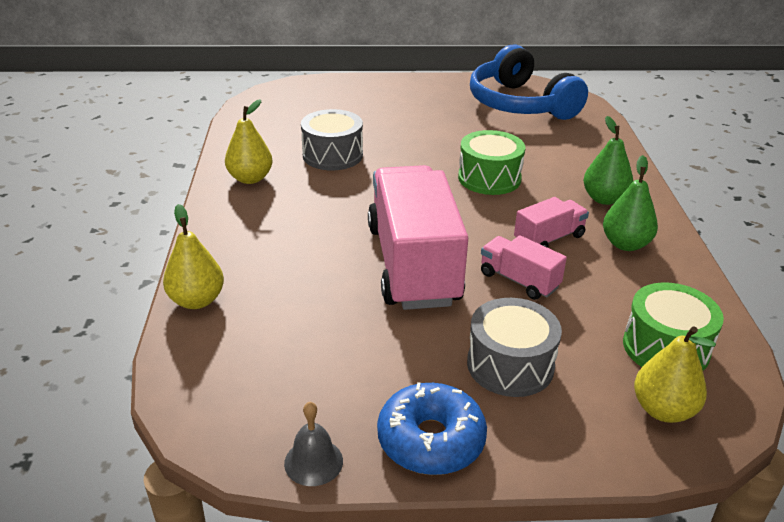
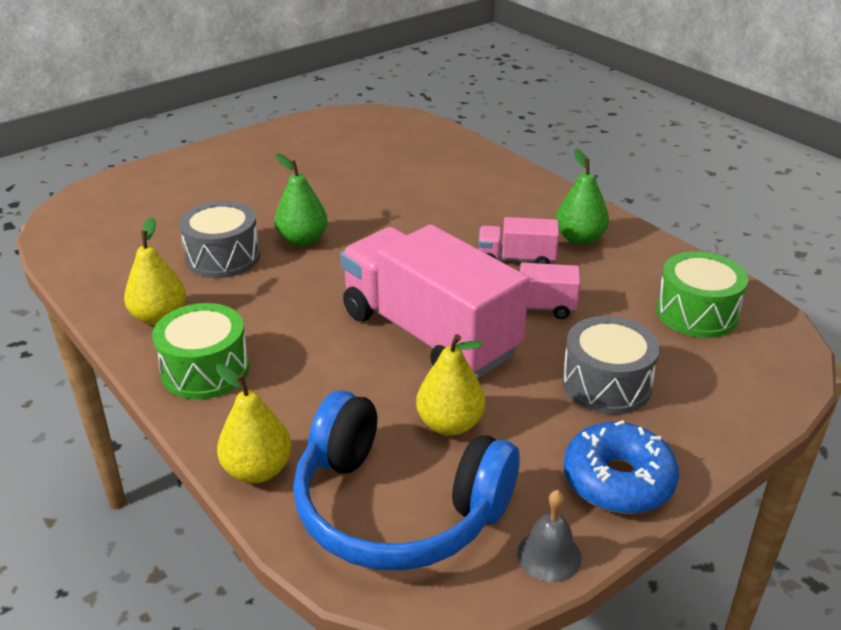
camera: 35 degrees left, 0 degrees up
green drum [458,130,525,195] -> green drum moved to [152,303,249,399]
blue headphones [470,44,588,120] -> blue headphones moved to [293,390,520,571]
pink truck [514,197,589,248] -> pink truck turned 105 degrees counterclockwise [478,217,559,264]
green pear [583,116,633,205] -> green pear moved to [274,154,328,247]
yellow pear [634,326,716,423] -> yellow pear moved to [416,334,485,436]

